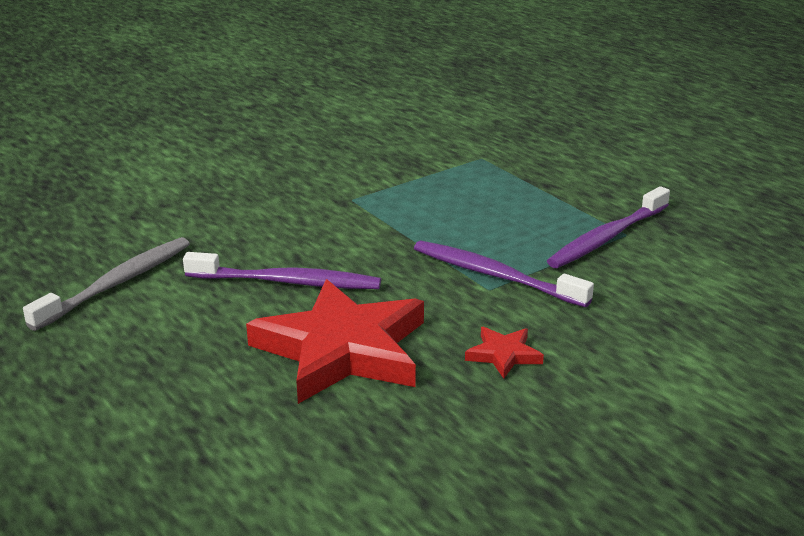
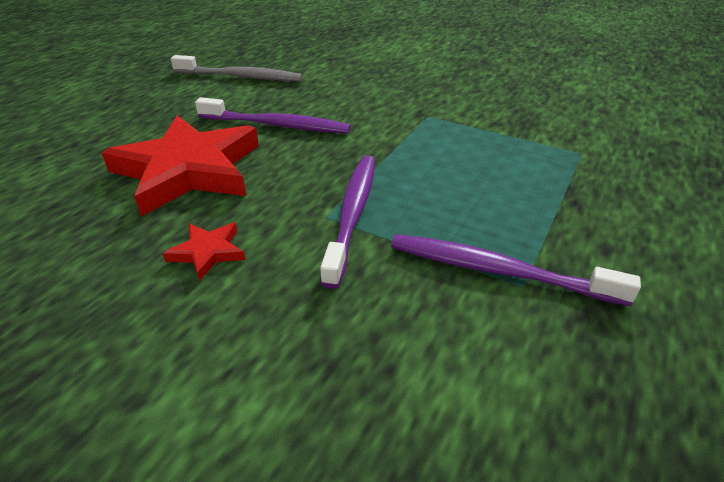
camera: 65 degrees right, 10 degrees up
purple toothbrush [183,252,381,289] -> purple toothbrush turned 60 degrees counterclockwise [195,97,351,133]

